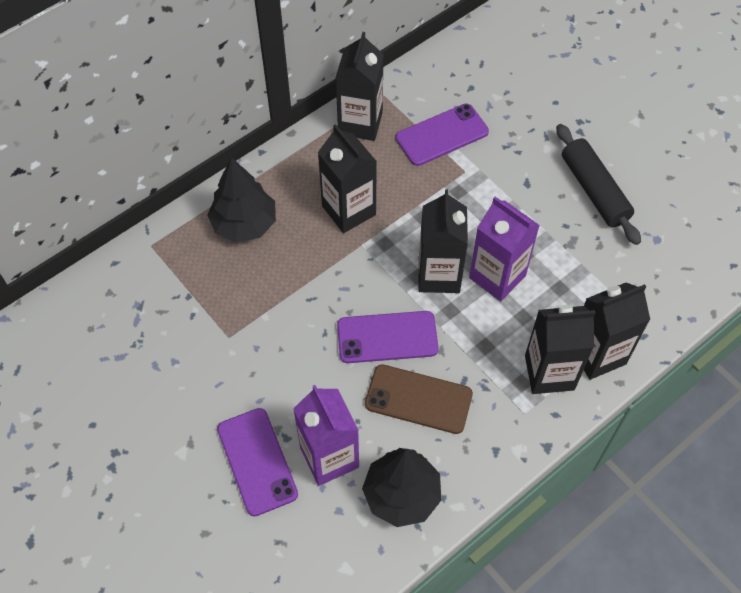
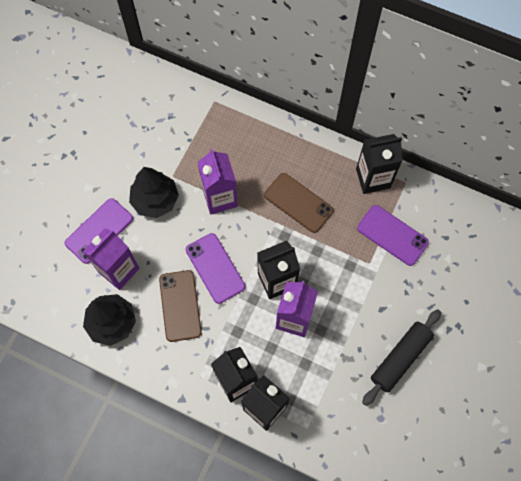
camera: 65 degrees right, 10 degrees up
black tree [207,157,276,243] -> black tree moved to [129,167,179,218]
black carton [318,124,377,233] -> brown phone [264,173,334,233]
none -> purple carton [197,149,238,214]

